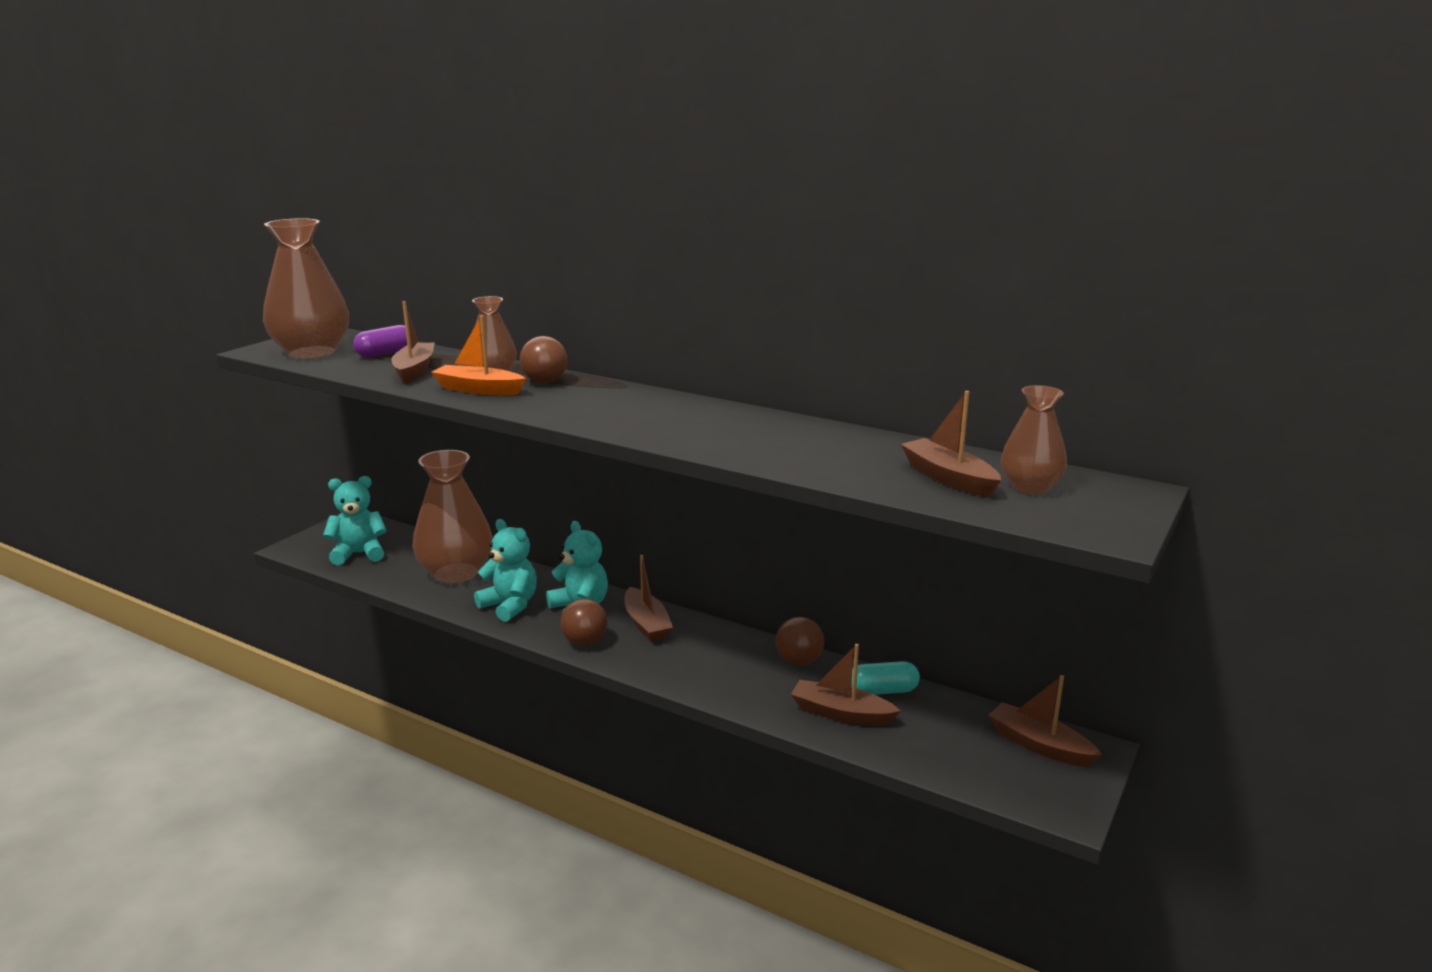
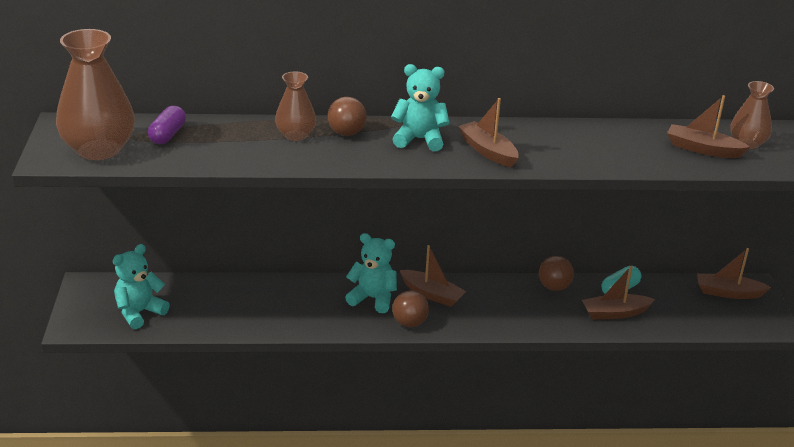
camera: 35 degrees left, 10 degrees up
brown boat [392,301,435,384] -> brown boat moved to [458,98,519,167]
brown vase [413,450,493,583] -> none
orange boat [431,315,526,395] -> none
turquoise teddy bear [474,519,537,622] -> turquoise teddy bear moved to [391,64,450,151]

